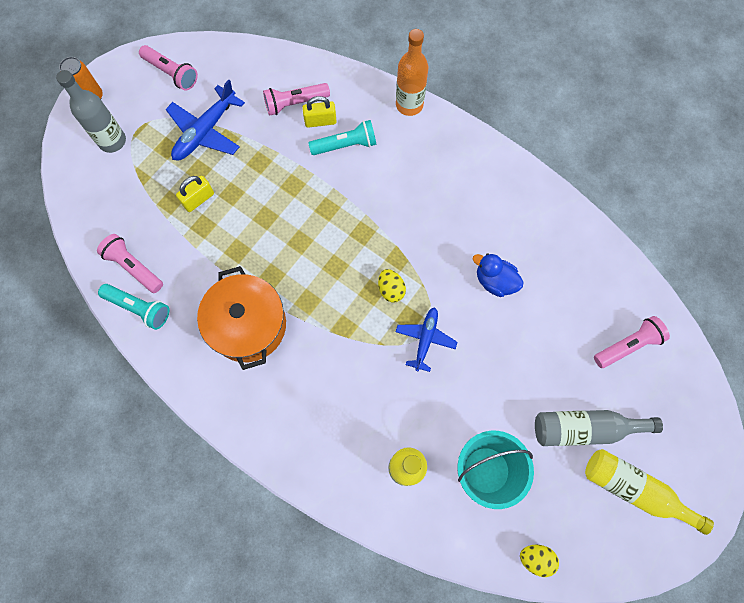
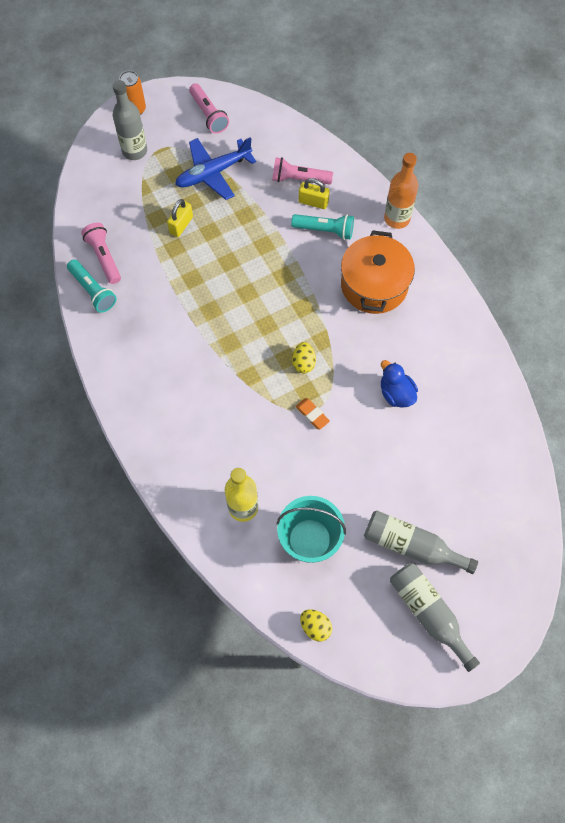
camera: 25 degrees right, 5 degrees down
yellow padlock [176,176,214,212] -> yellow padlock turned 45 degrees counterclockwise [167,199,193,237]
orange pot [197,266,286,370] -> orange pot moved to [341,230,415,314]
blue plane [396,307,457,372] -> orange eraser [295,398,330,430]
yellow bottle [585,449,714,535] -> grey bottle [390,563,480,672]
pink flashlight [594,316,670,368] -> none

